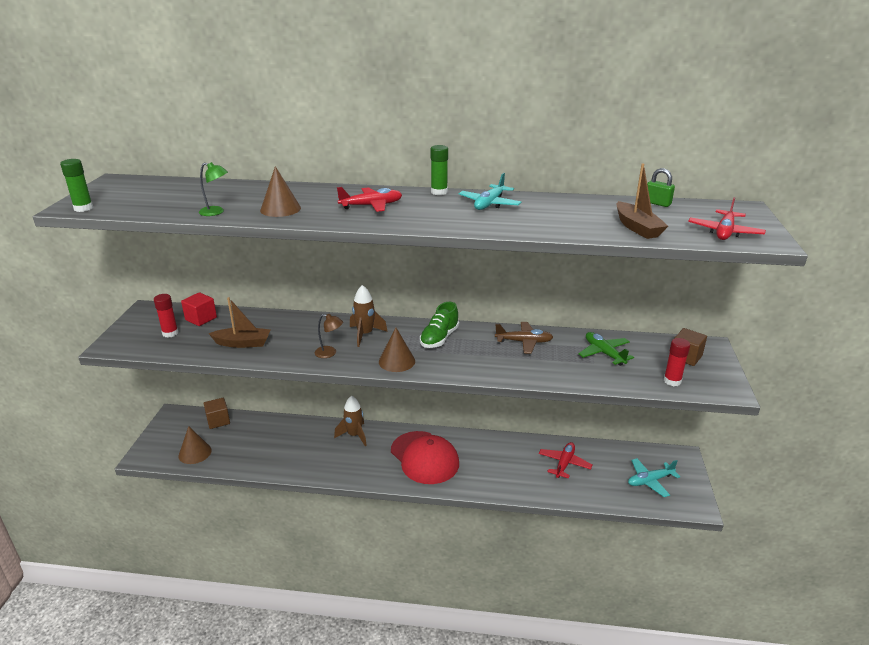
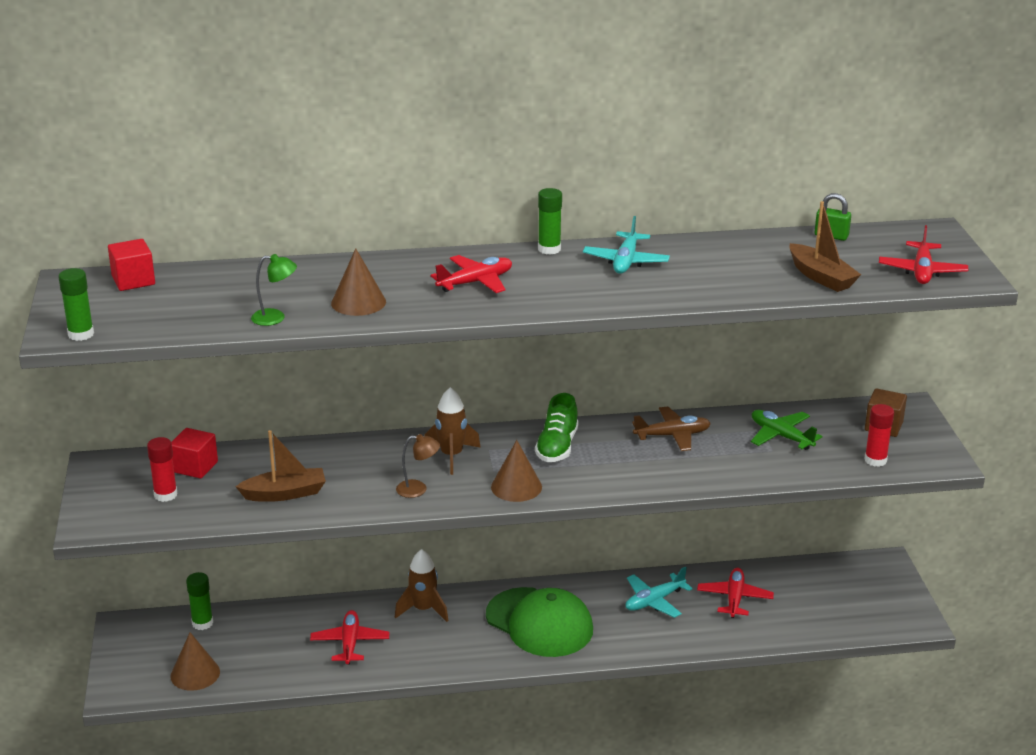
camera: 15 degrees left, 0 degrees up
brown cube [204,398,230,429] -> green glue stick [186,572,213,630]
red cap [391,431,459,484] -> green cap [486,587,593,657]
turquoise plane [628,458,680,497] -> turquoise plane moved to [626,566,693,618]
none -> red cube [108,239,155,291]
none -> red plane [310,610,390,665]

